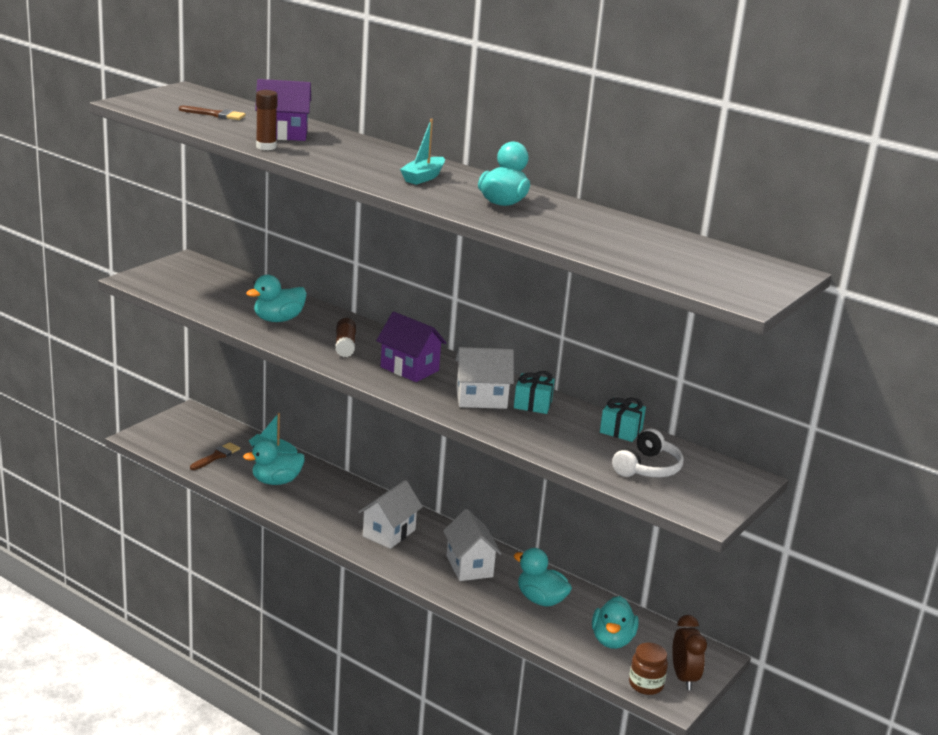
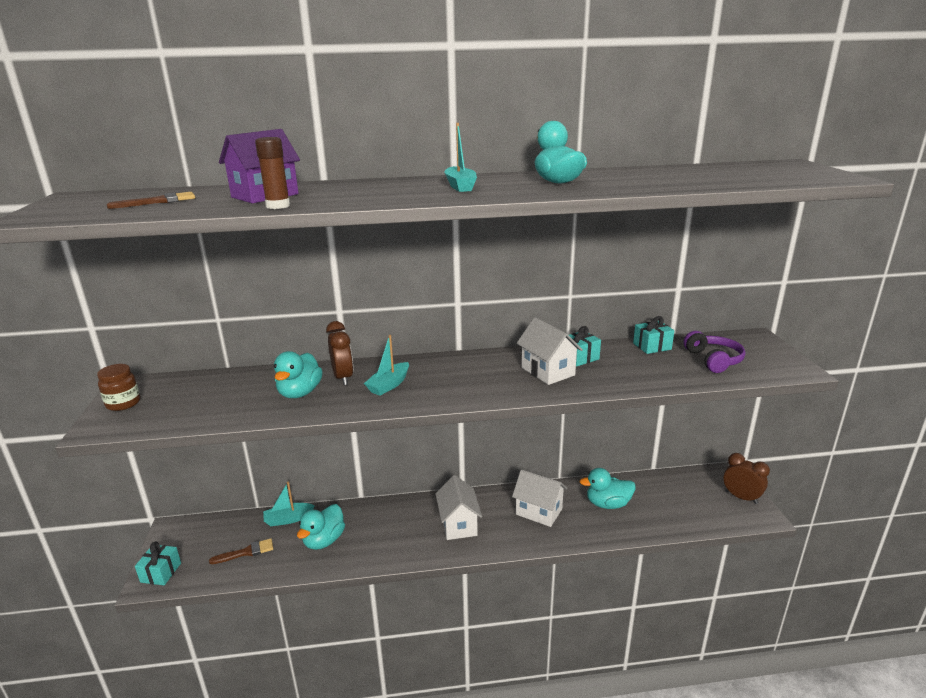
camera: 40 degrees left, 0 degrees up
brown brush [190,442,240,470] -> brown brush turned 75 degrees clockwise [209,538,273,564]
brown glue stick [335,318,356,357] -> turquoise boat [364,335,409,396]
purple house [376,312,447,382] -> none
white house [455,347,514,409] -> white house turned 75 degrees counterclockwise [517,317,583,385]
turquoise duck [592,596,639,649] -> none
white headphones [612,429,684,477] -> purple headphones [684,331,745,373]
brown jar [629,643,668,695] -> brown jar moved to [97,364,140,411]
none -> turquoise gift [135,541,181,585]
none -> brown clock [326,321,353,385]

